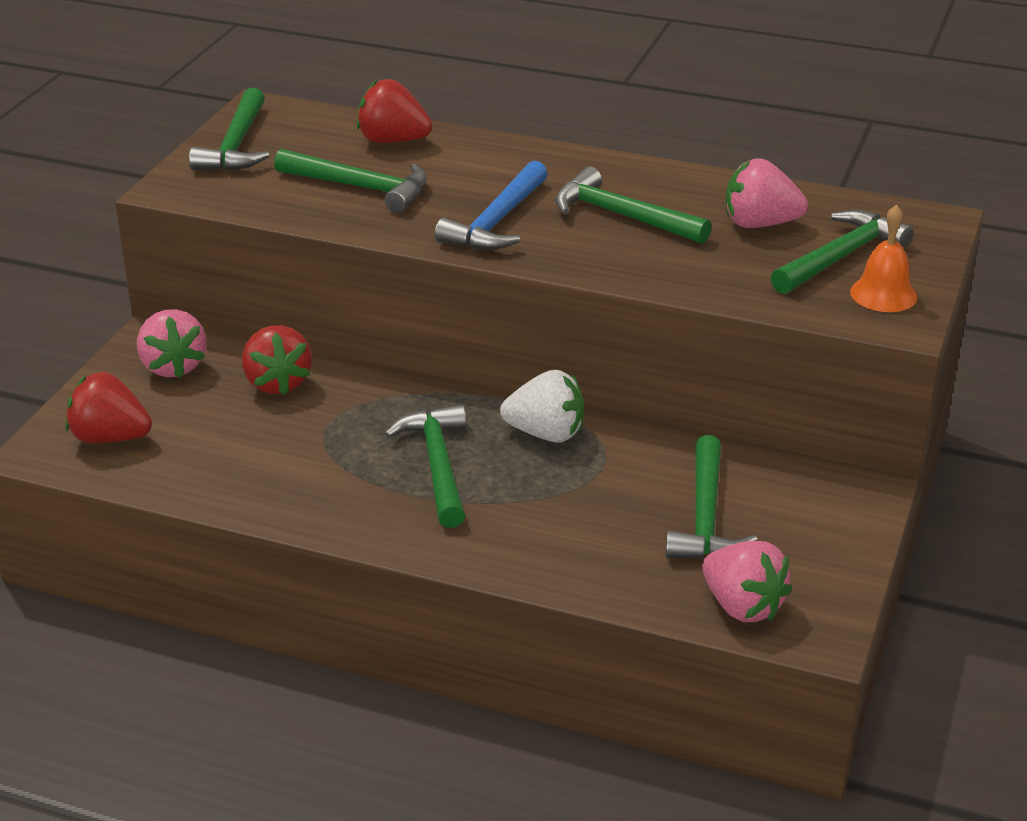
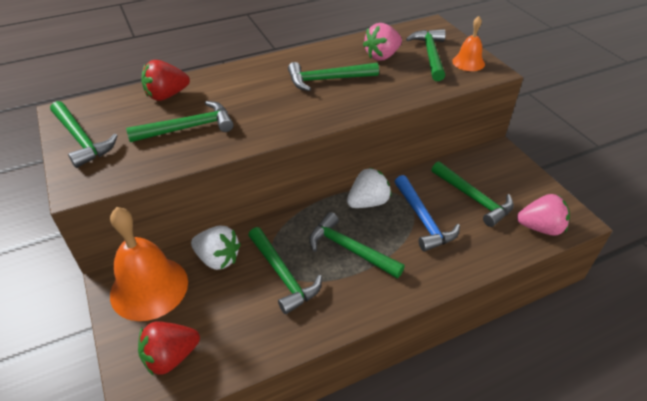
camera: 45 degrees left, 10 degrees up
pink strawberry [137,309,206,378] -> orange bell [110,207,188,321]
red strawberry [242,325,312,395] -> white strawberry [191,226,241,270]
blue hammer [435,161,548,250] -> blue hammer moved to [395,175,460,251]
none -> green hammer [248,227,322,314]

